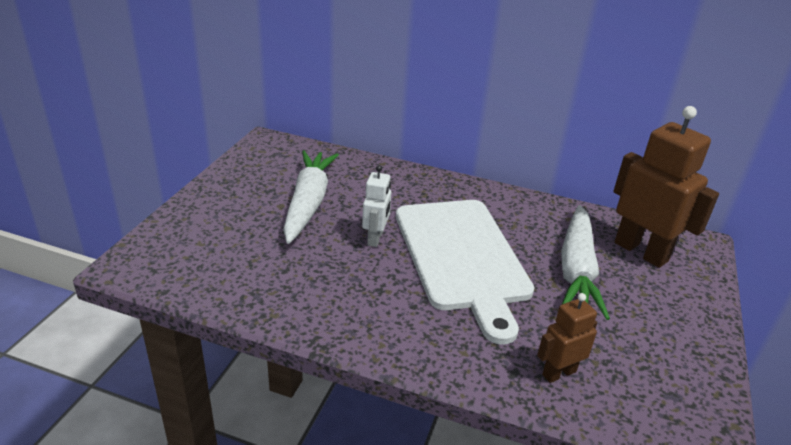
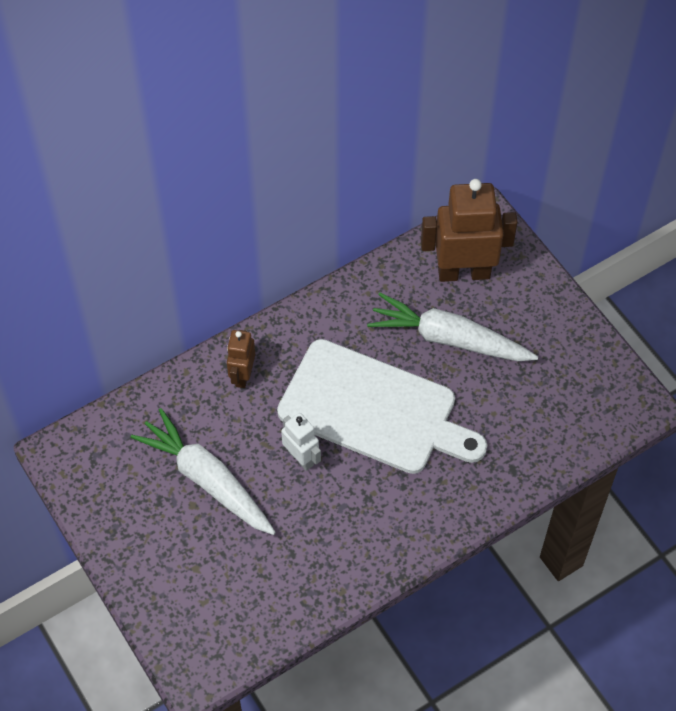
camera: 50 degrees left, 25 degrees up
brown robot [537,293,597,383] -> brown robot moved to [227,330,255,388]
white carrot [561,205,610,320] -> white carrot turned 150 degrees clockwise [367,293,538,361]

